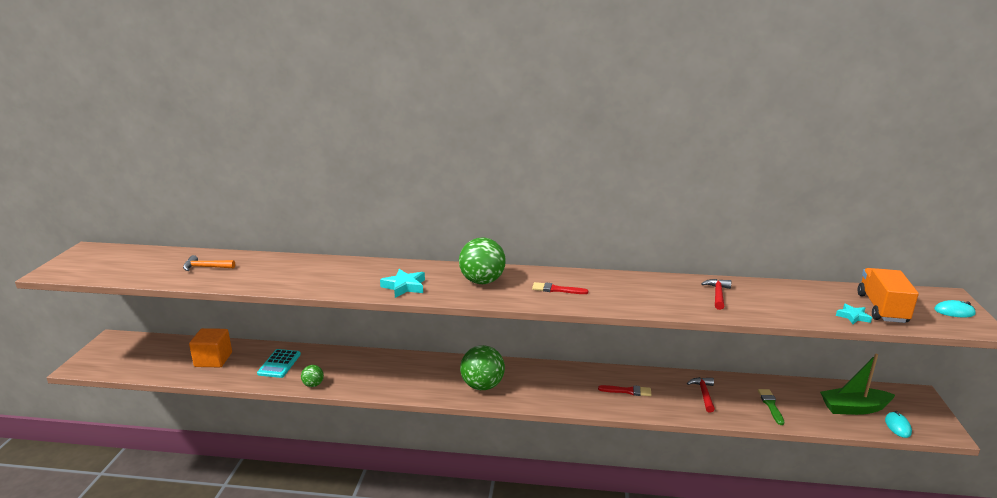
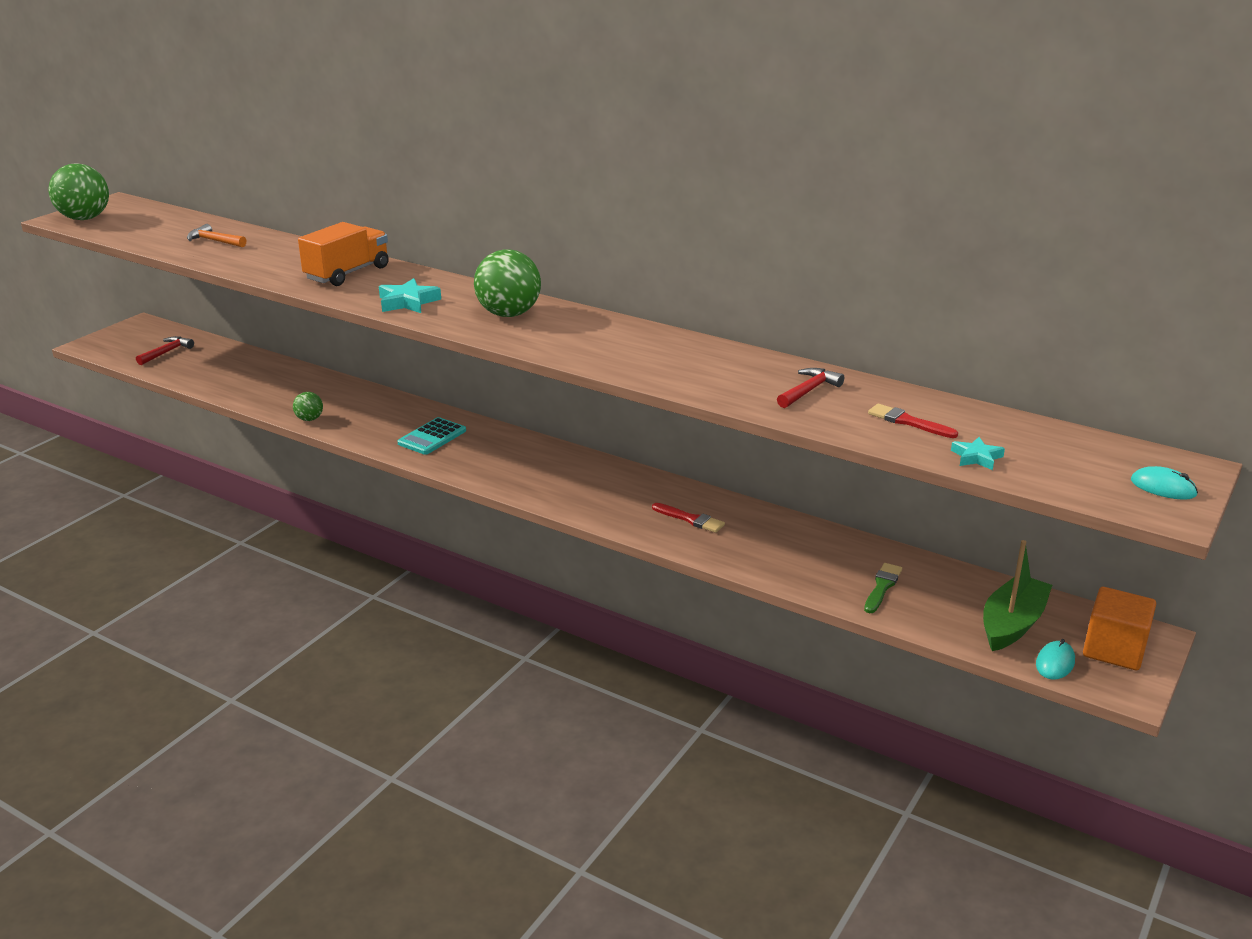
camera: 25 degrees right, 5 degrees up
orange cube [189,328,232,367] -> orange cube moved to [1083,587,1156,670]
turquoise calculator [257,349,301,378] -> turquoise calculator moved to [397,417,466,455]
green ball [460,345,505,390] -> green ball moved to [49,163,109,220]
red brush [532,282,588,294] -> red brush moved to [868,404,958,438]
red hammer [687,377,715,413] -> red hammer moved to [136,336,194,365]
green boat [820,354,895,415] -> green boat turned 105 degrees clockwise [983,540,1052,651]
orange truck [857,268,919,323] -> orange truck moved to [298,222,389,286]

